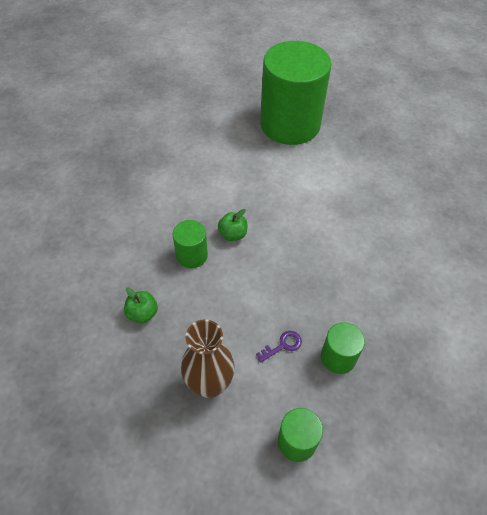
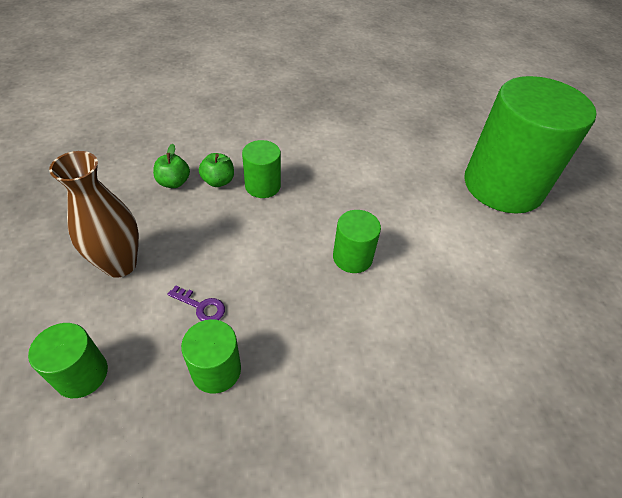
camera: 55 degrees right, 5 degrees down
green apple [218,209,247,241] -> green apple moved to [199,153,234,187]
none -> green cylinder [333,210,381,273]

